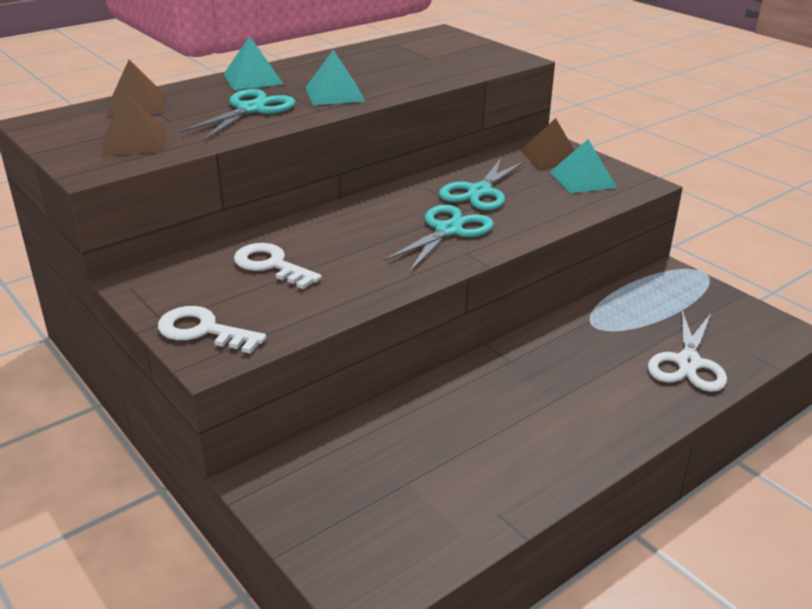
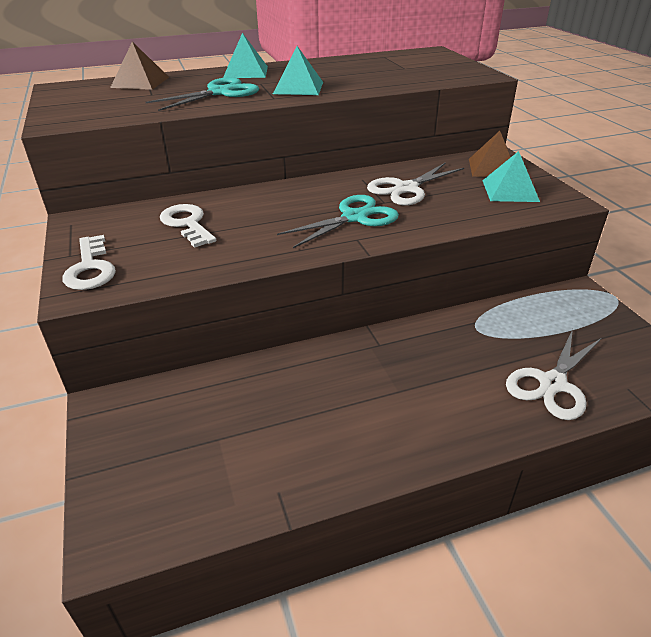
camera: 20 degrees right, 5 degrees up
brown pyramid [102,92,165,156] -> none
white key [158,306,266,354] -> white key turned 150 degrees counterclockwise [62,235,116,290]
turquoise scissors [439,157,525,210] -> white scissors [367,162,464,206]

